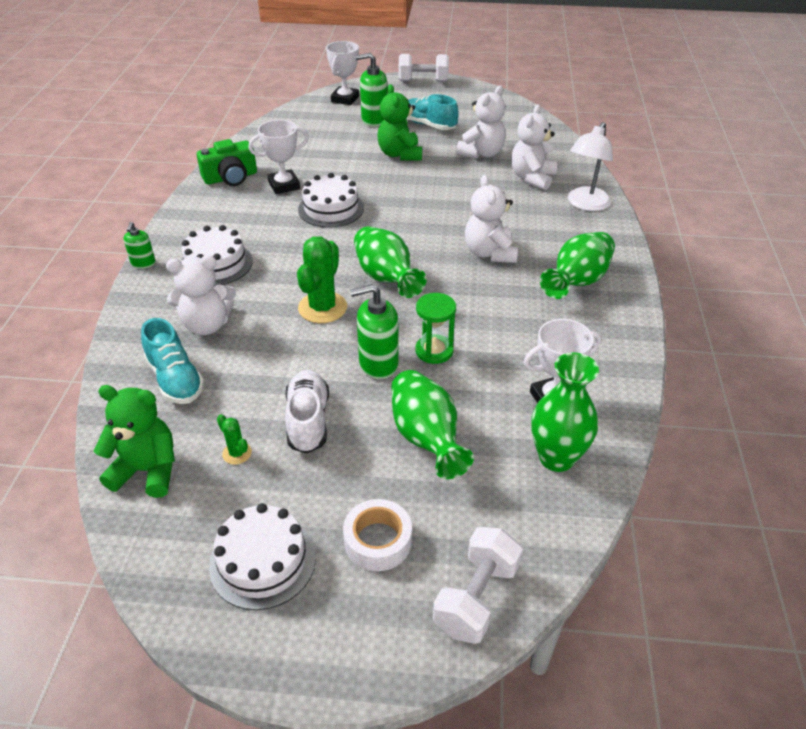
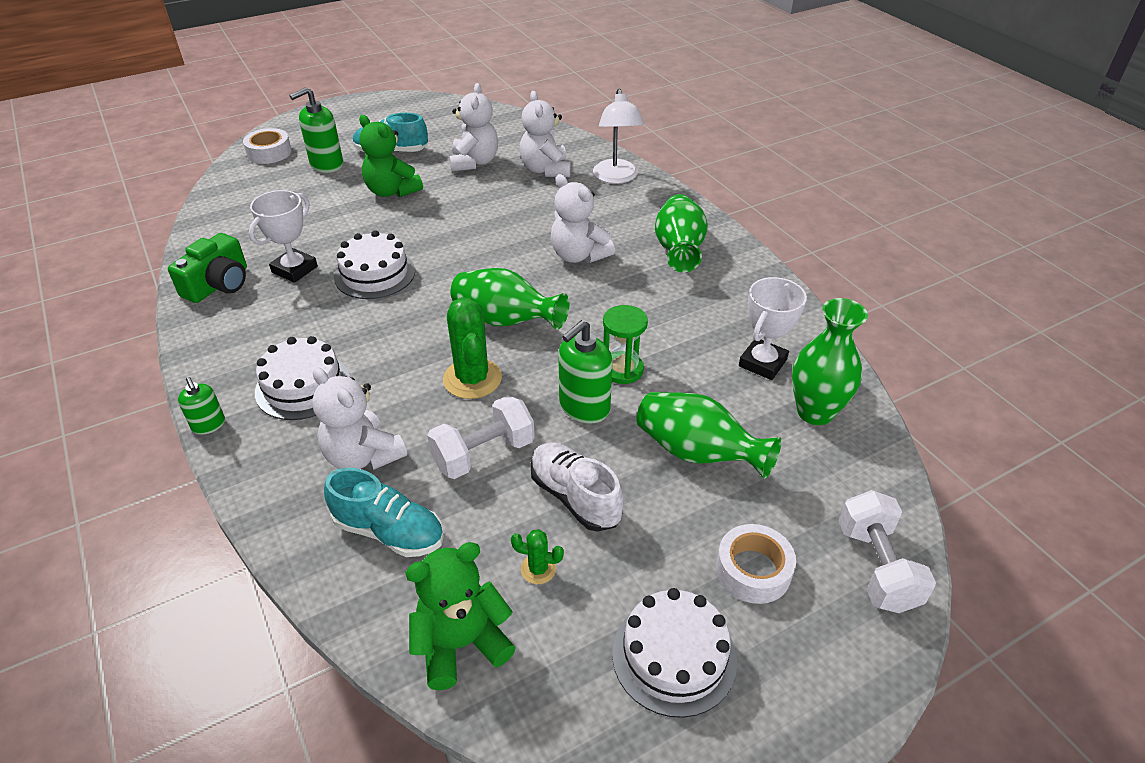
camera: 35 degrees left, 0 degrees up
white teddy bear [166,255,236,335] -> white teddy bear turned 90 degrees clockwise [312,367,407,470]
white trophy [326,41,359,105] -> white tape [243,128,292,164]
white dumbbell [399,54,449,82] -> white dumbbell moved to [427,395,535,479]

